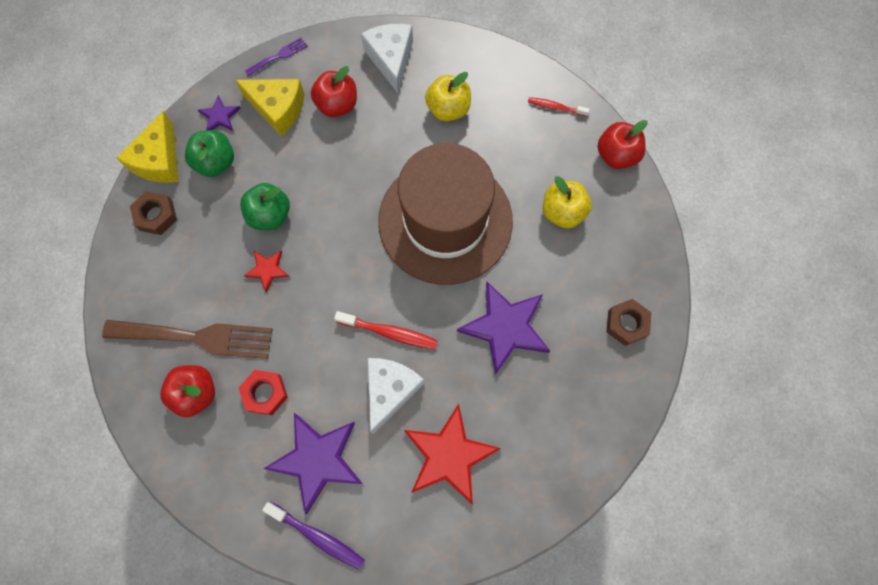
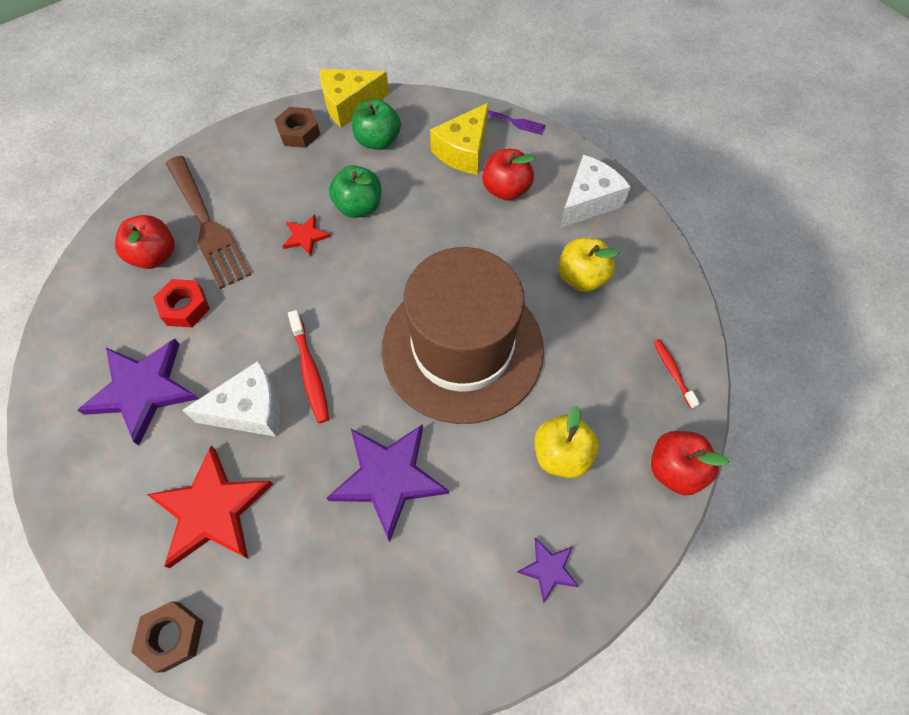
camera: 55 degrees right, 10 degrees down
purple star [198,95,241,131] -> purple star moved to [517,538,579,603]
yellow cheese [235,79,305,136] -> yellow cheese turned 45 degrees clockwise [430,103,488,175]
purple toothbrush [262,502,365,570] -> none
brown nut [606,299,652,346] -> brown nut moved to [131,601,203,673]

